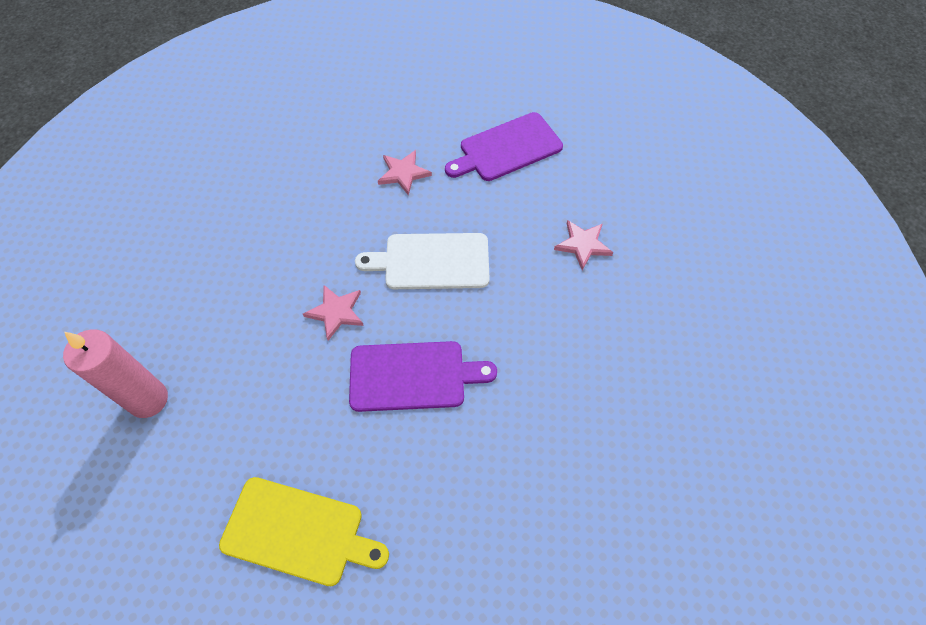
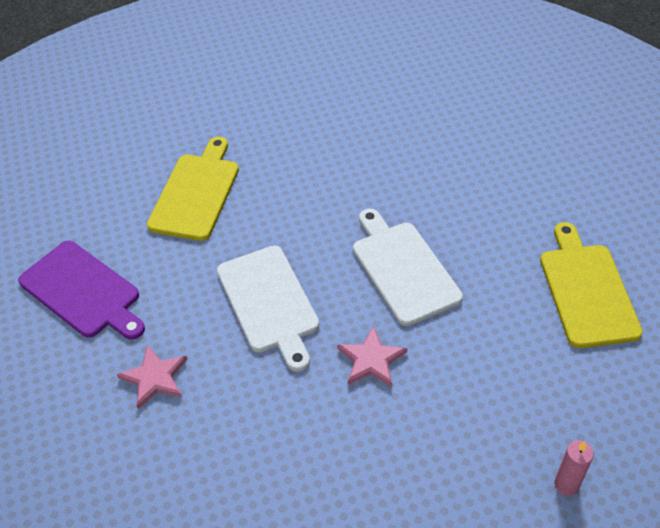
camera: 110 degrees left, 10 degrees down
pink candle [63,330,168,418] -> pink candle [554,440,594,496], size x0.52
purple cutting board [349,341,497,412] -> white cutting board [353,209,463,326]
pink star [554,220,613,270] -> yellow cutting board [147,137,239,241]

